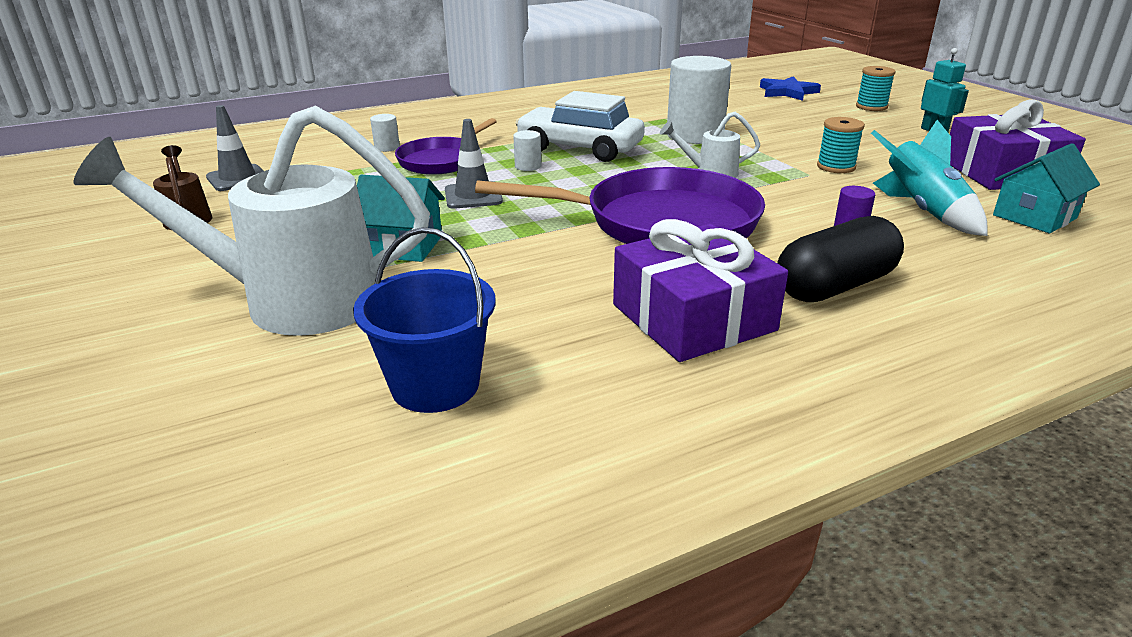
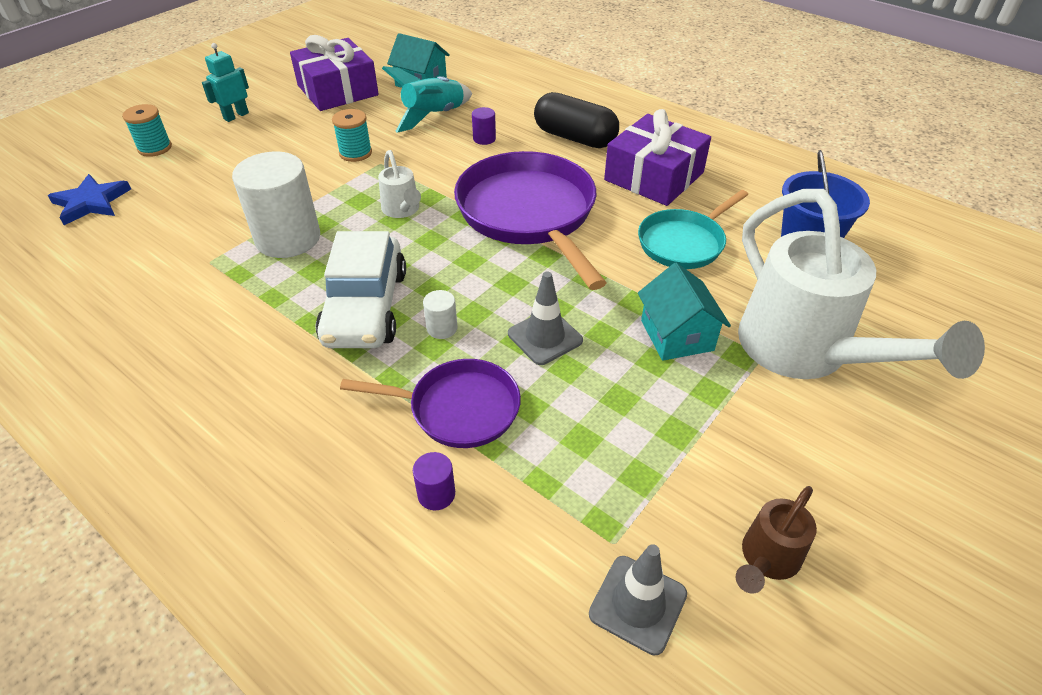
camera: 115 degrees left, 15 degrees up
white cylinder [370,114,400,152] -> purple cylinder [413,452,455,510]
none -> turquoise pan [638,190,748,269]

